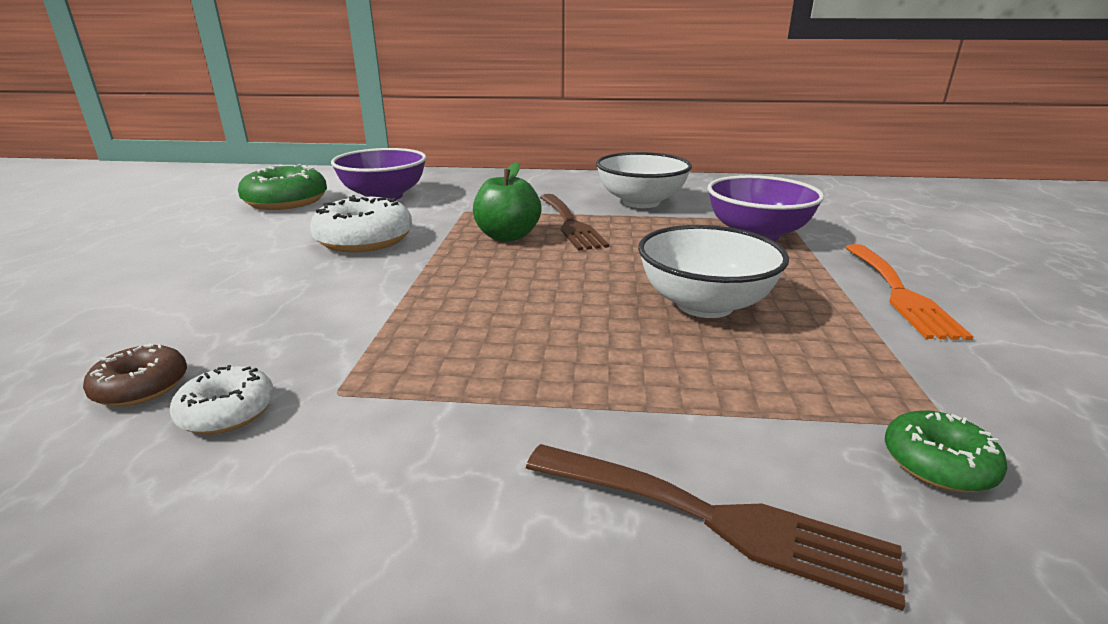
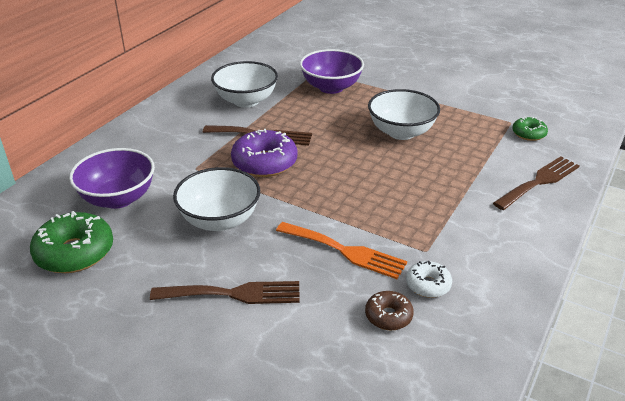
camera: 65 degrees left, 10 degrees up
white donut [310,195,412,252] -> white bowl [173,167,260,231]
green apple [473,162,542,242] -> purple donut [231,129,298,177]
orange fork [845,244,974,340] -> orange fork moved to [276,222,407,279]
none -> brown fork [150,281,300,304]

